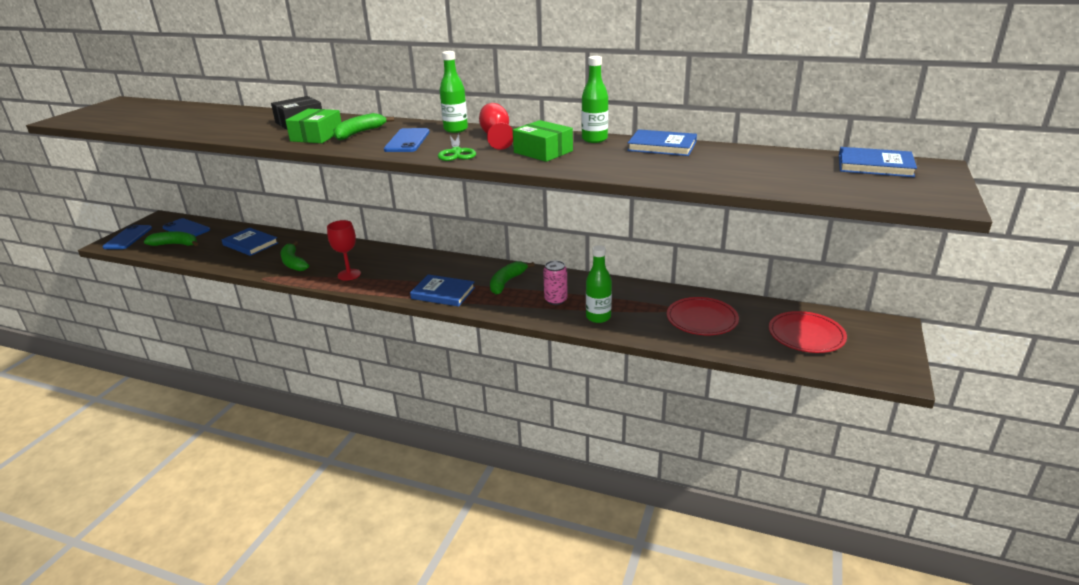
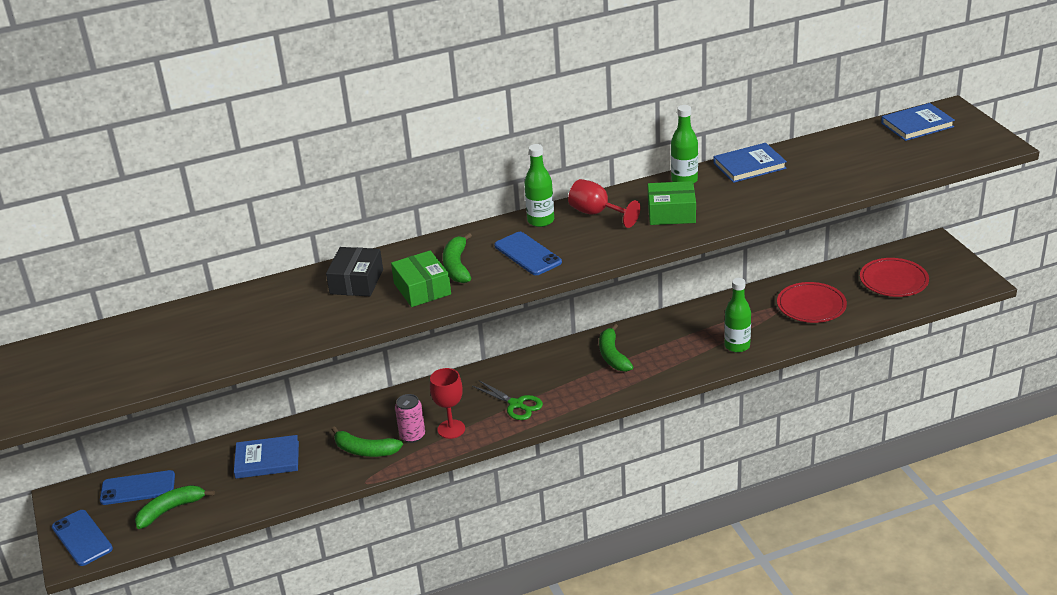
camera: 40 degrees left, 5 degrees up
blue book [410,274,475,307] -> none
green scissors [438,134,476,161] -> green scissors moved to [472,380,543,420]
pink can [543,260,568,305] -> pink can moved to [395,394,425,443]

